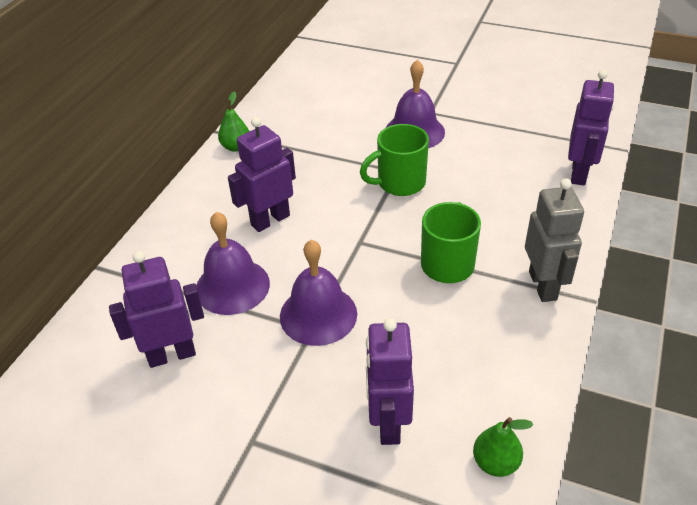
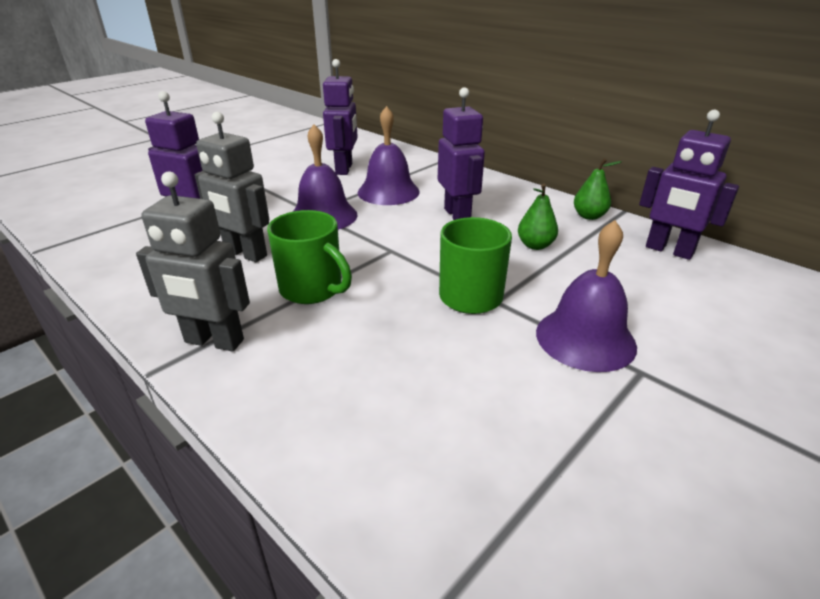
camera: 110 degrees right, 10 degrees down
green pear [473,417,533,477] -> green pear moved to [518,183,558,250]
purple robot [568,69,615,185] -> purple robot moved to [639,110,739,260]
none -> grey robot [195,112,269,262]

